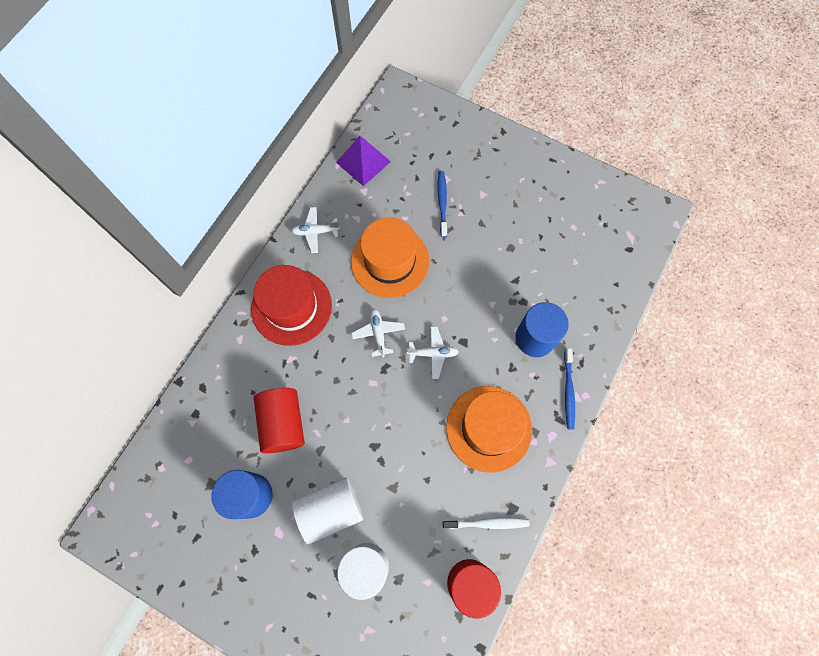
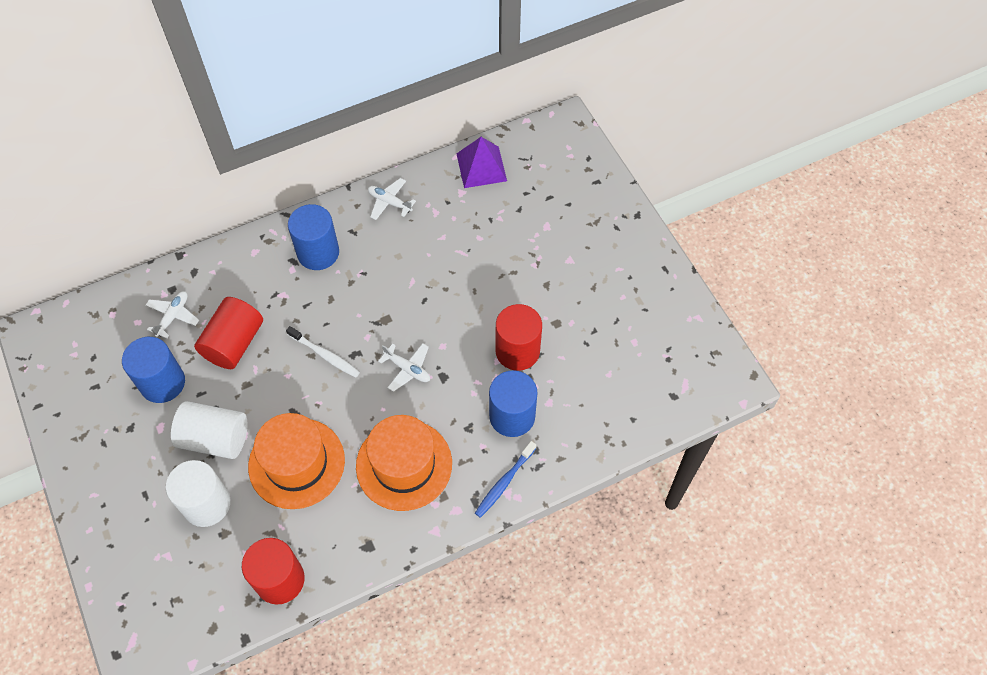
camera: 35 degrees right, 10 degrees down
red hat [251,265,332,346] -> blue cylinder [288,204,339,270]
orange hat [351,217,429,298] -> orange hat moved to [248,413,345,509]
white plane [351,309,405,357] -> white plane moved to [145,291,199,339]
blue toothbrush [438,171,447,237] -> none
white toothbrush [443,517,529,529] -> white toothbrush moved to [286,326,360,378]
none -> red cylinder [496,304,542,371]

